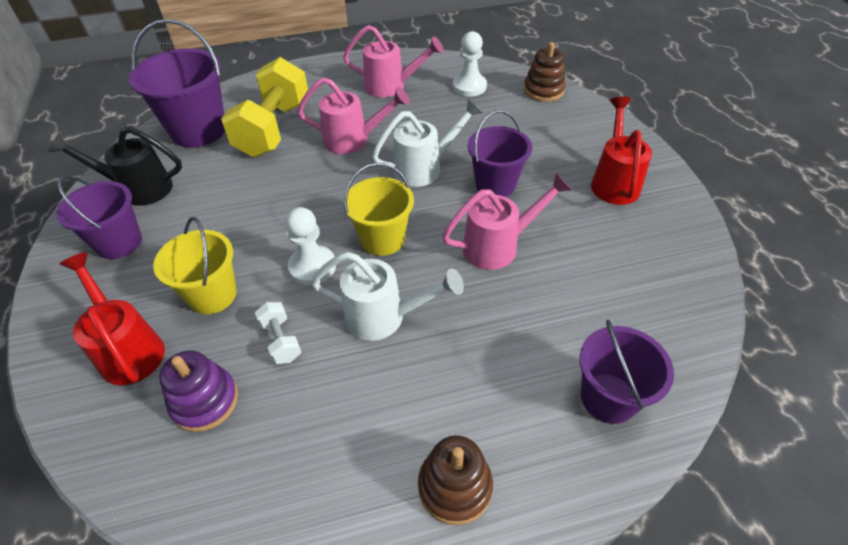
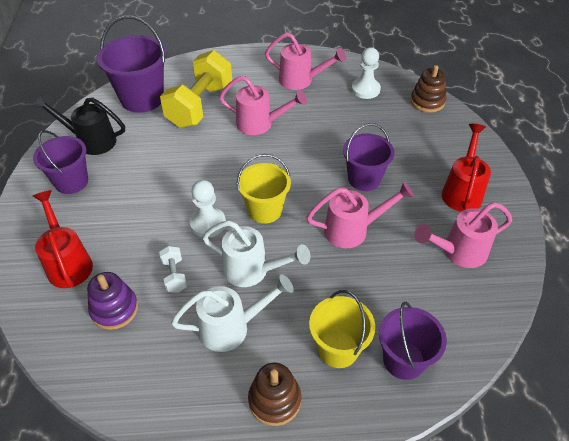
camera: 10 degrees right, 0 degrees up
yellow bucket [153,217,237,314] -> yellow bucket moved to [309,290,375,368]
white watering can [372,99,482,187] -> white watering can moved to [171,275,294,352]
none -> pink watering can [414,202,512,268]

